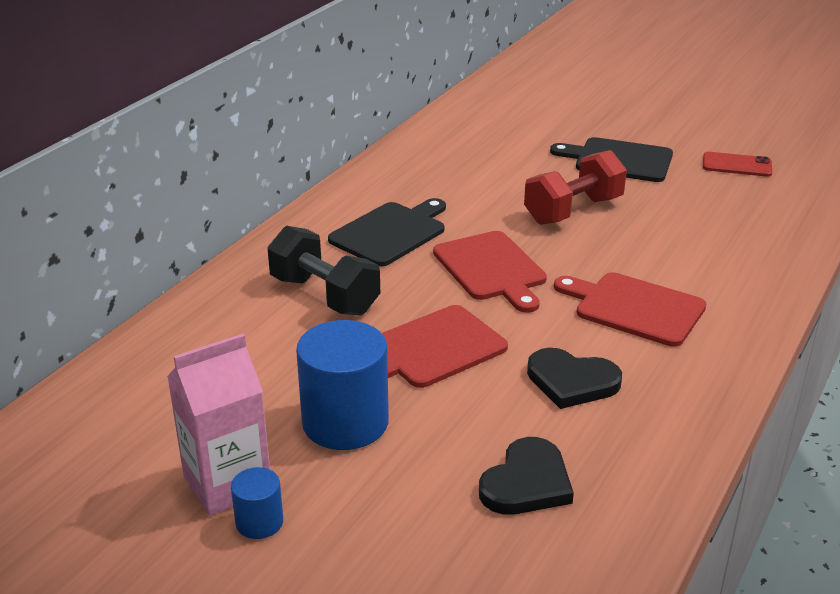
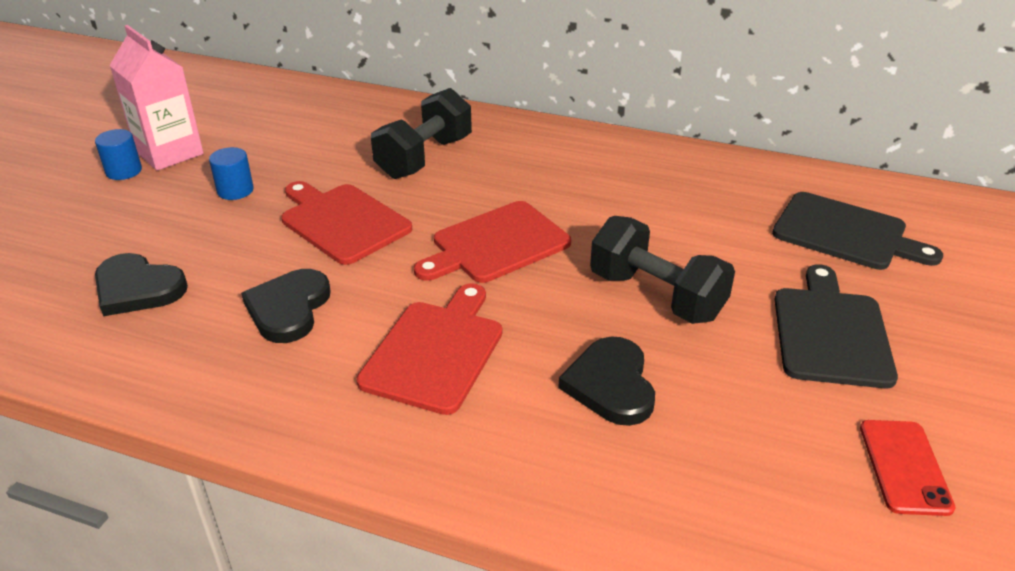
camera: 80 degrees right, 5 degrees up
blue cylinder [296,320,389,450] -> blue cylinder [209,147,254,200], size x0.49
black cutting board [328,198,446,266] -> black cutting board moved to [772,192,943,270]
red dumbbell [524,150,627,225] -> black dumbbell [590,216,735,324]
none -> black heart [558,336,655,426]

